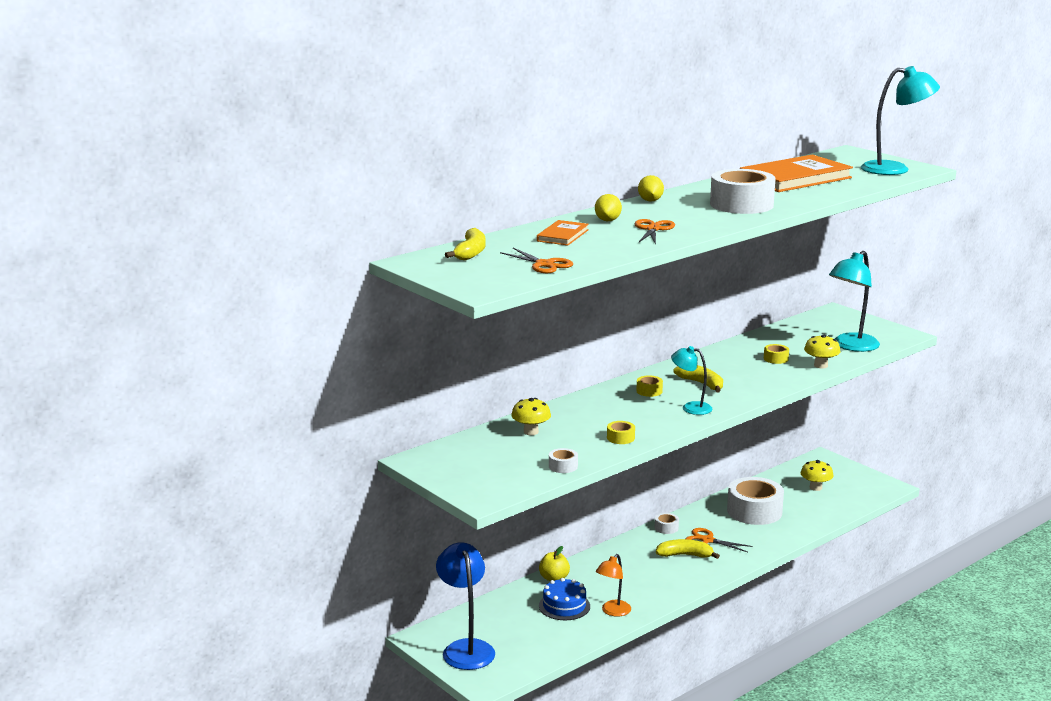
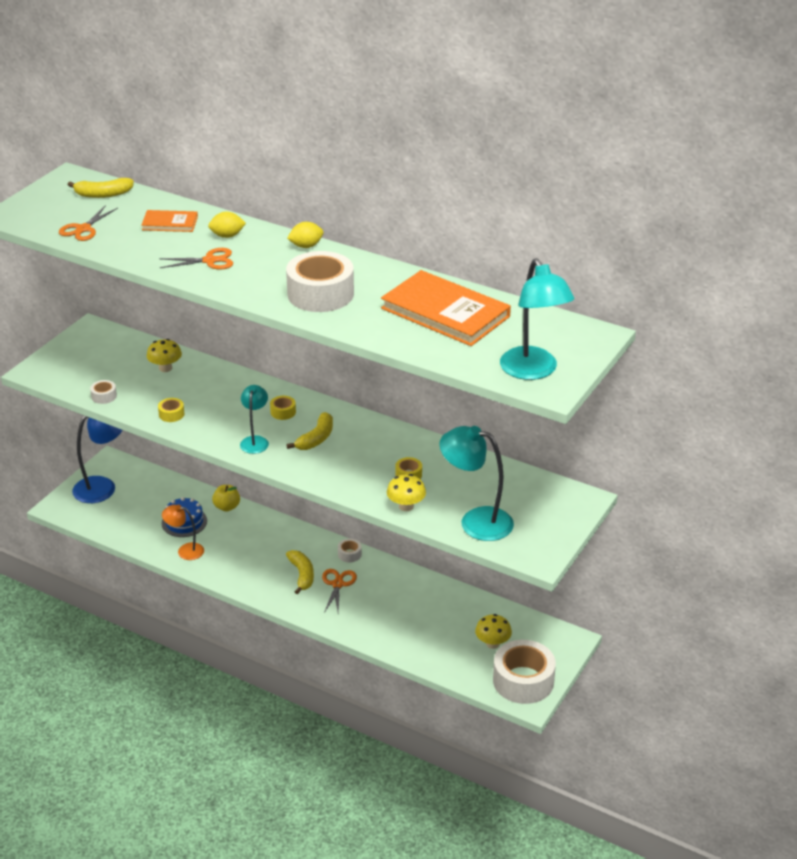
camera: 70 degrees right, 15 degrees up
white tape [727,477,784,525] -> white tape moved to [493,640,556,704]

